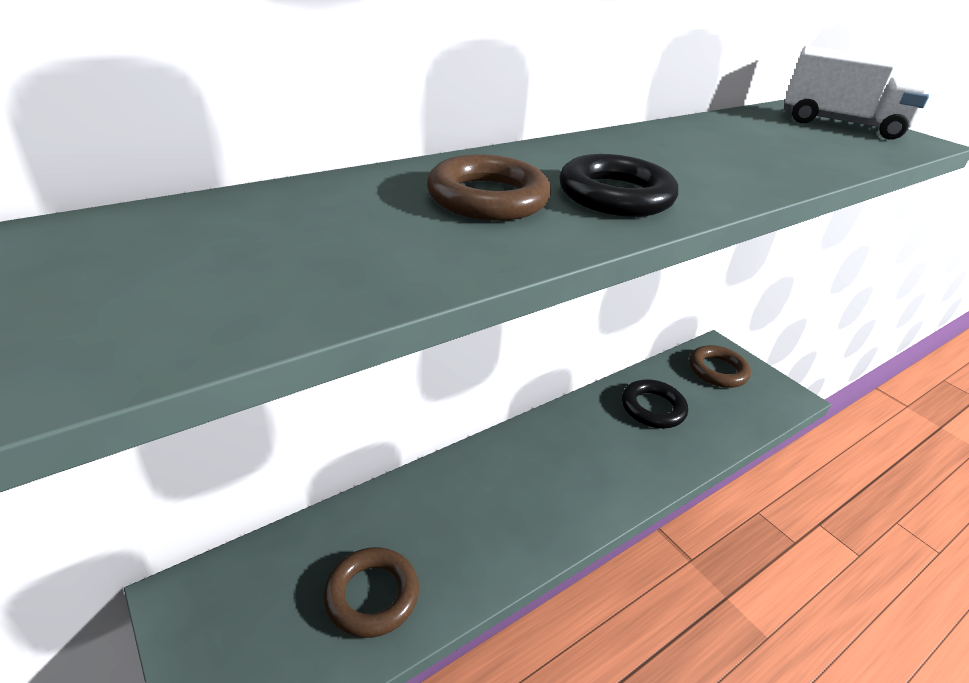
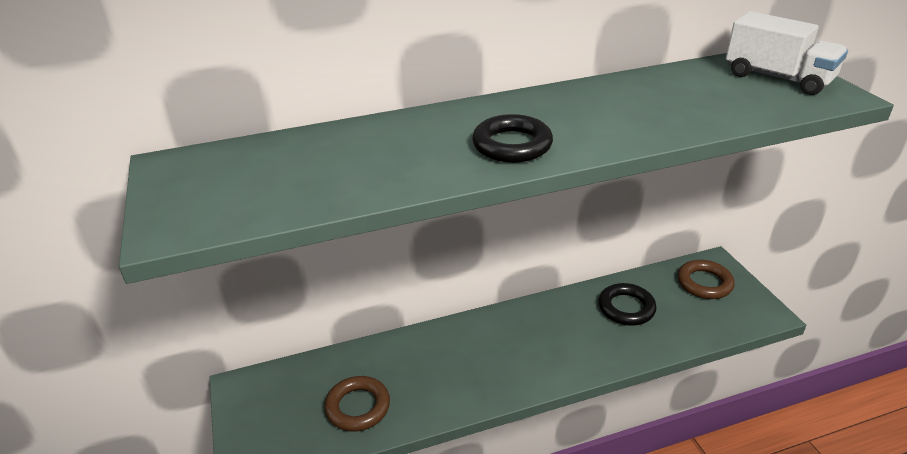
camera: 20 degrees right, 0 degrees up
brown ring [427,154,551,221] -> none

